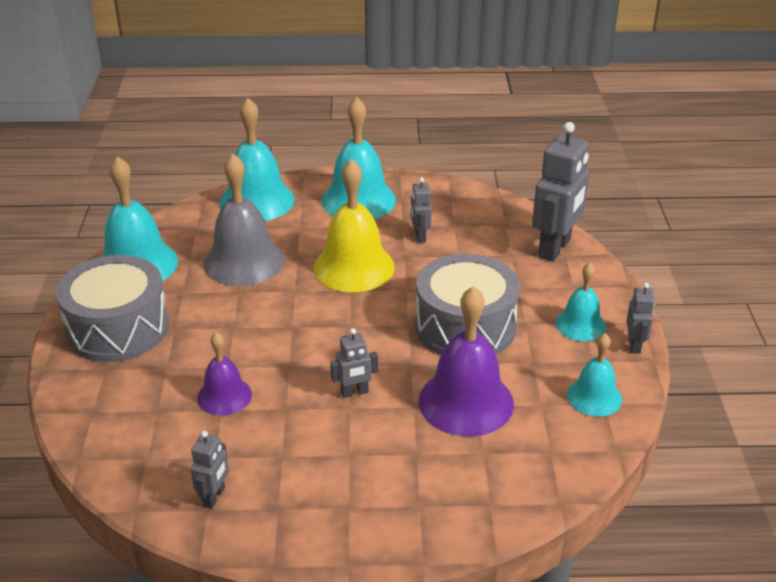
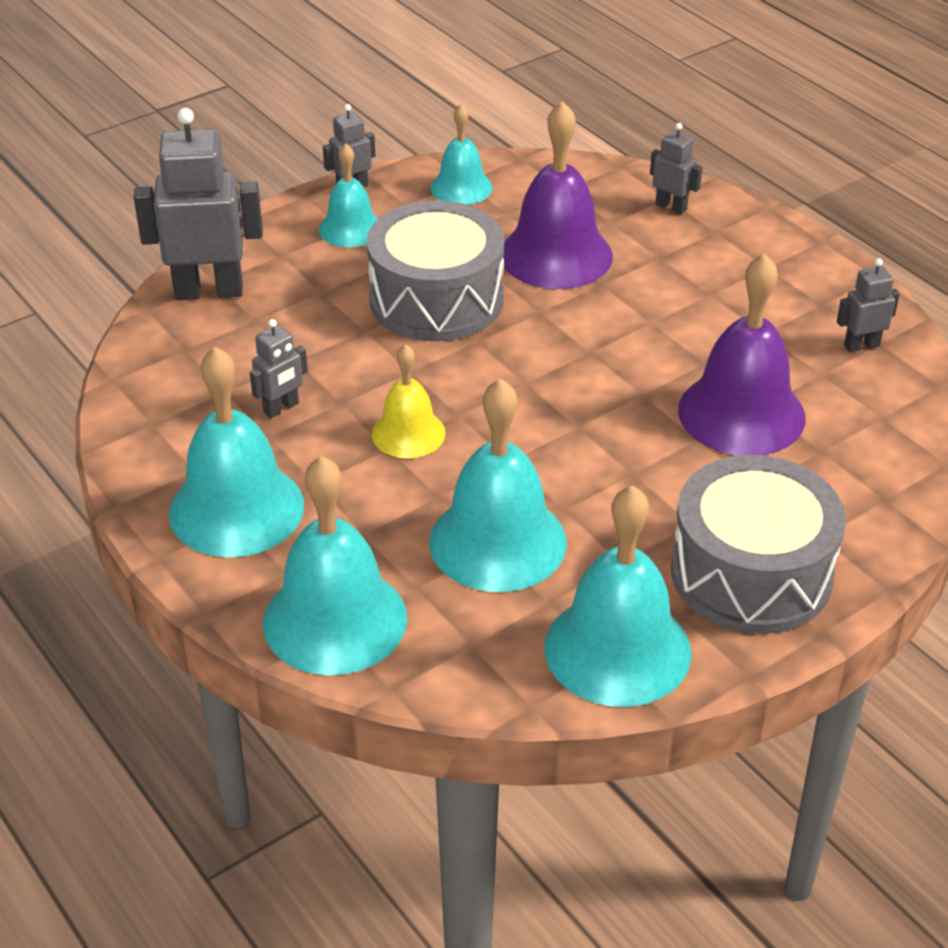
camera: 125 degrees left, 5 degrees up
purple bell [197,332,252,416] -> purple bell [678,253,805,456], size x1.74
grey bell [203,154,284,286] -> turquoise bell [429,378,567,592]
yellow bell [313,159,395,292] -> yellow bell [372,344,446,458], size x0.58
grey robot [330,328,378,398] -> grey robot moved to [650,123,702,214]

